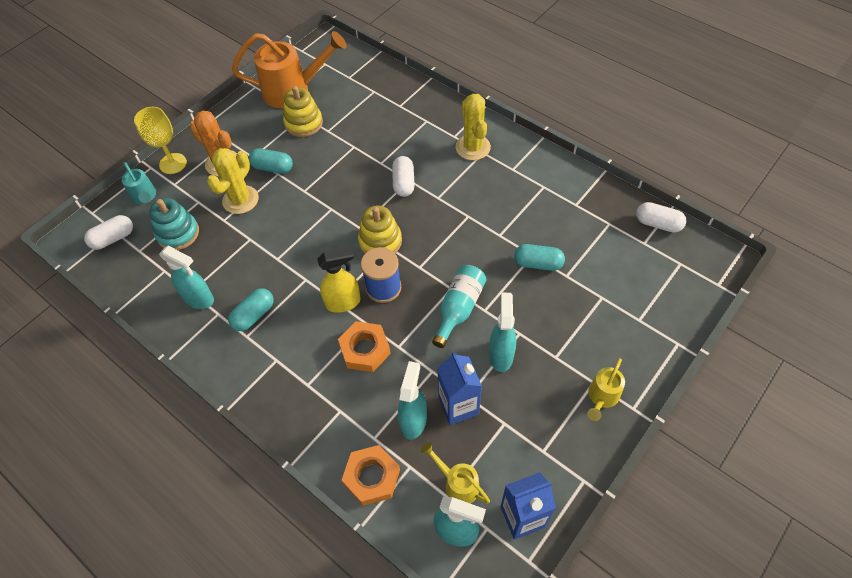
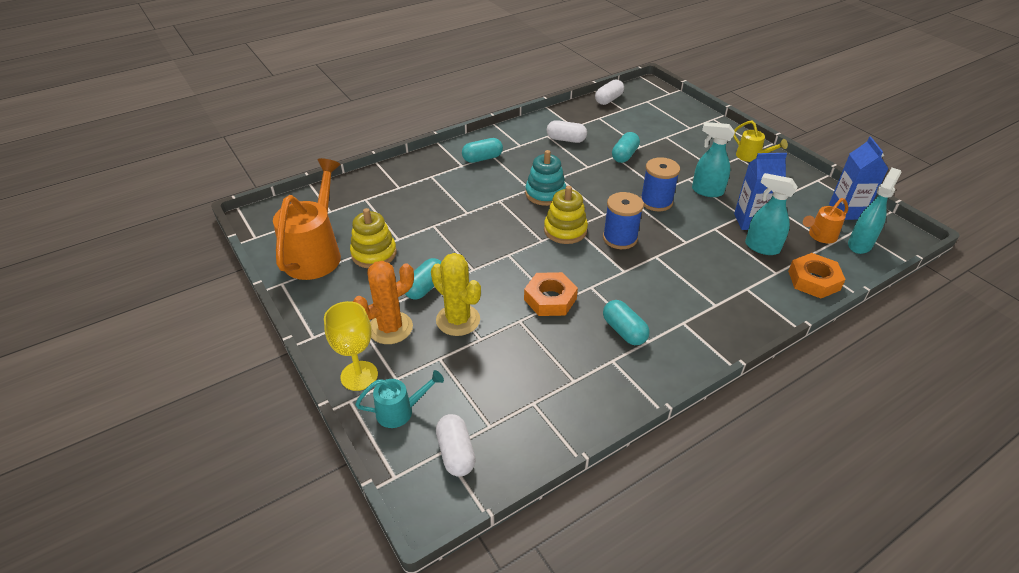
camera: 75 degrees left, 15 degrees down
turquoise stacking toy [149,198,199,250] -> turquoise stacking toy moved to [525,150,566,206]
turquoise spray bottle [159,246,214,309] -> none
yellow spray bottle [317,247,361,313] -> none
orange nut [338,321,391,372] -> orange nut moved to [524,272,578,316]
white capsule [392,156,415,197] -> white capsule moved to [547,120,587,143]
yellow watering can [421,442,490,504] -> orange watering can [803,198,848,243]
turquoise bottle [432,265,486,348] -> blue spool [640,157,680,211]
yellow cactus [456,94,491,160] -> turquoise capsule [462,138,503,163]

